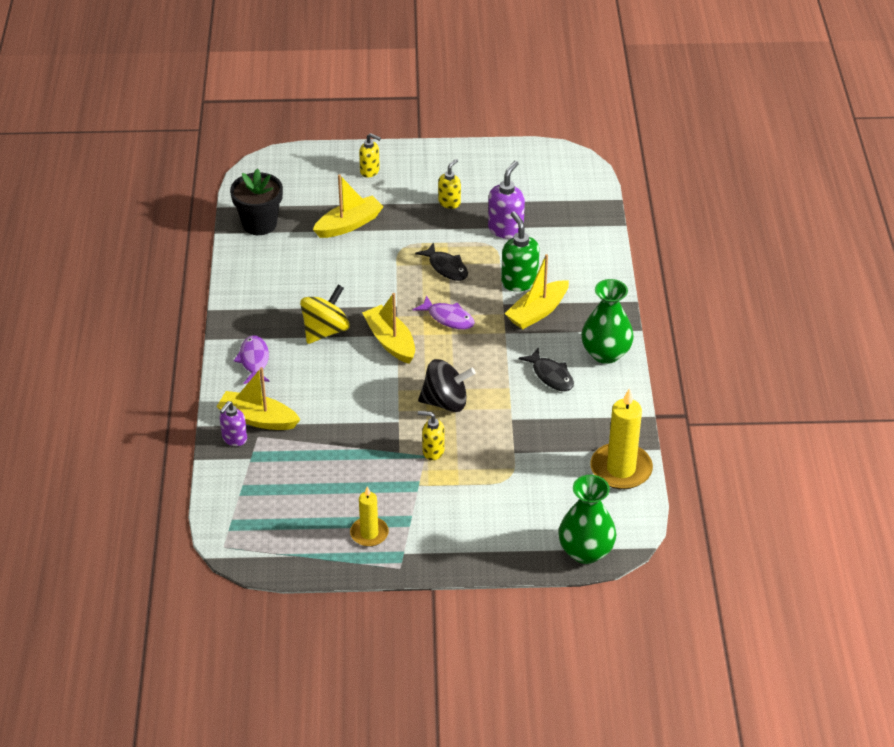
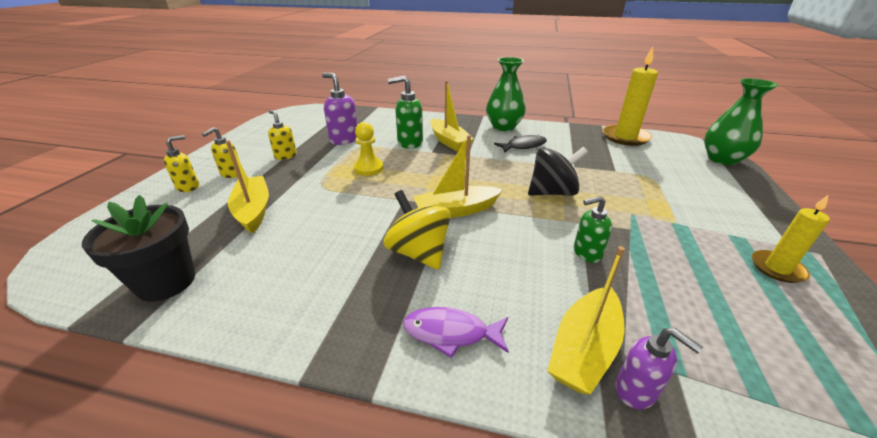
camera: 75 degrees left, 10 degrees down
purple fish [413,295,475,330] -> none
black fish [415,242,468,281] -> yellow pawn [353,122,384,176]
black spinning top [418,359,476,412] -> black spinning top turned 60 degrees clockwise [528,147,588,196]
yellow soap dispenser [418,411,445,460] -> yellow soap dispenser moved to [202,127,240,178]
none -> green soap dispenser [574,196,612,263]

